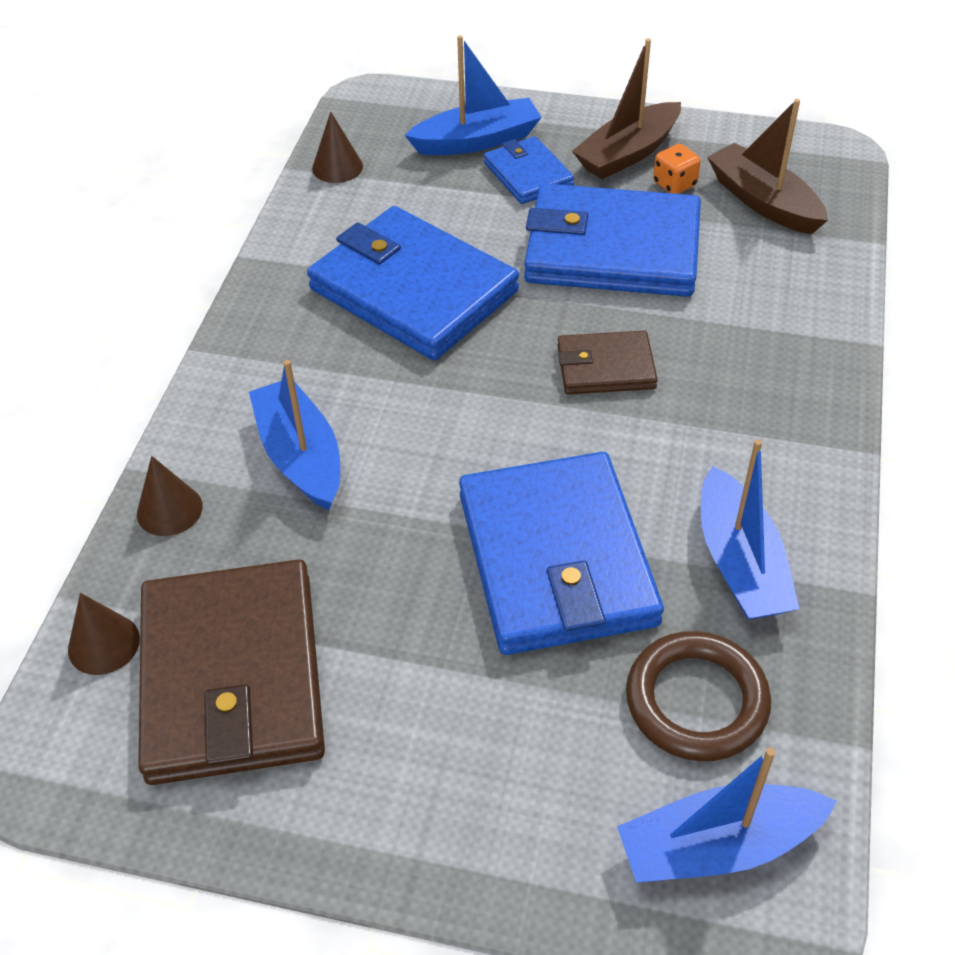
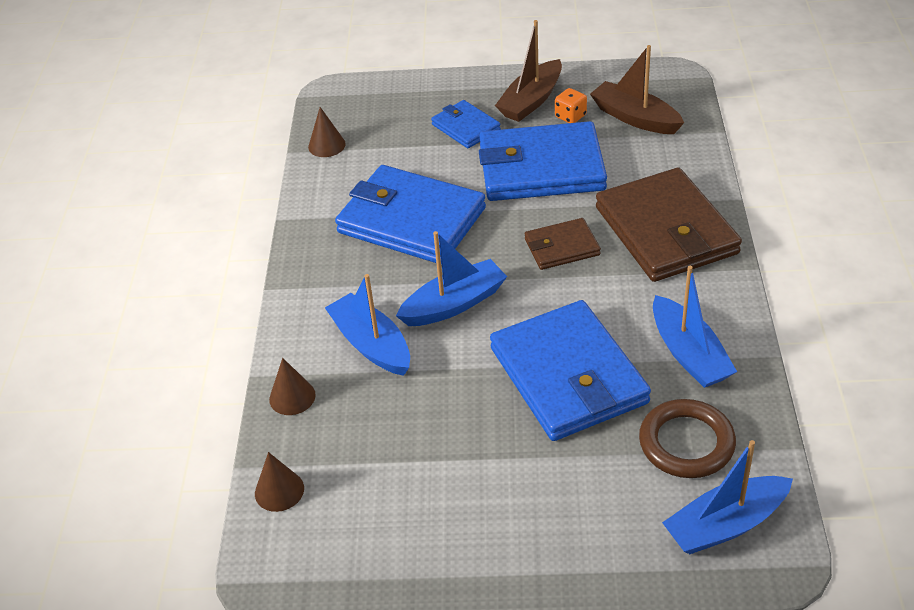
camera: 10 degrees left, 5 degrees down
brown wallet [138,559,325,785] -> brown wallet moved to [596,168,742,282]
blue boat [405,35,542,155] -> blue boat moved to [396,231,507,326]

